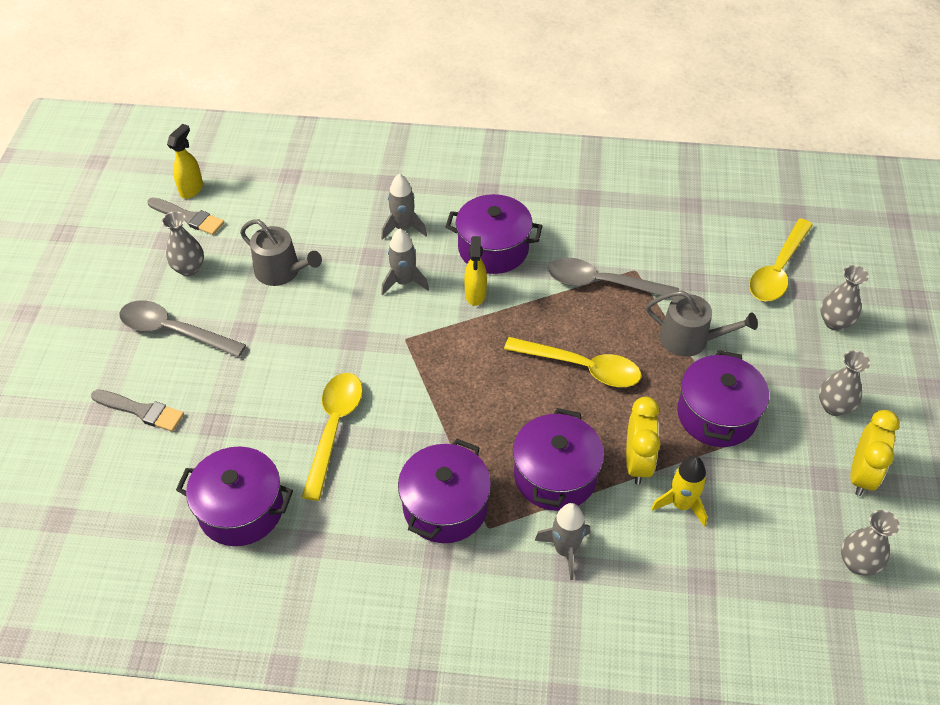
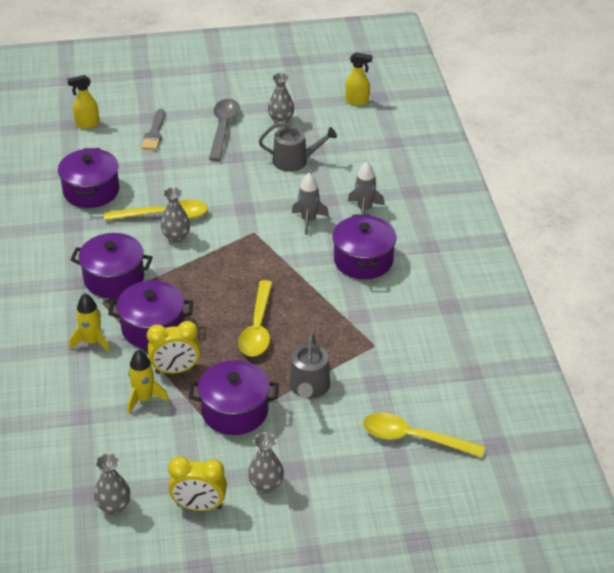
camera: 75 degrees right, 10 degrees down
grey brush [147,197,224,235] -> none
grey watering can [240,219,322,286] -> grey watering can turned 105 degrees counterclockwise [259,121,337,172]
yellow spray bottle [464,236,487,306] -> yellow spray bottle moved to [67,75,99,129]
grey rocket [534,503,590,580] -> yellow rocket [69,293,110,353]
grey spoon [548,258,679,299] -> none
grey vase [820,265,869,331] -> grey vase moved to [160,187,190,242]

